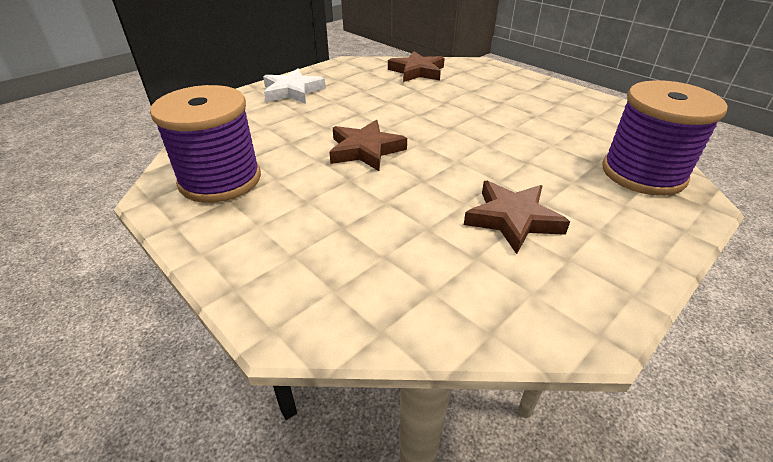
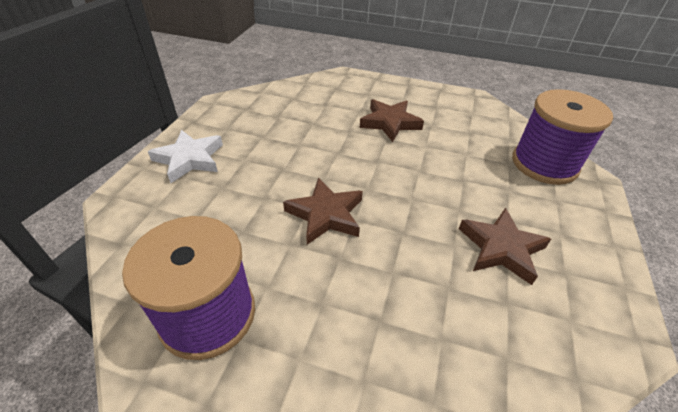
camera: 30 degrees left, 5 degrees up
brown star [388,51,445,82] -> brown star moved to [360,99,424,142]

